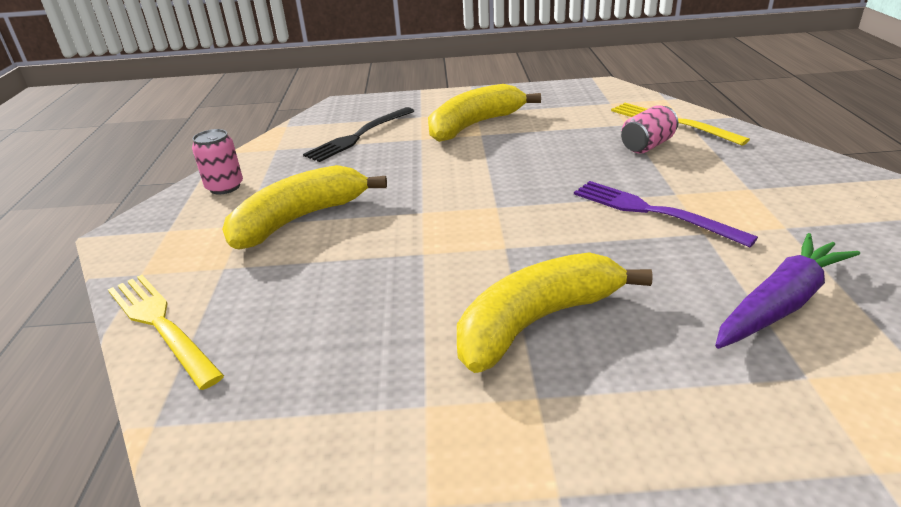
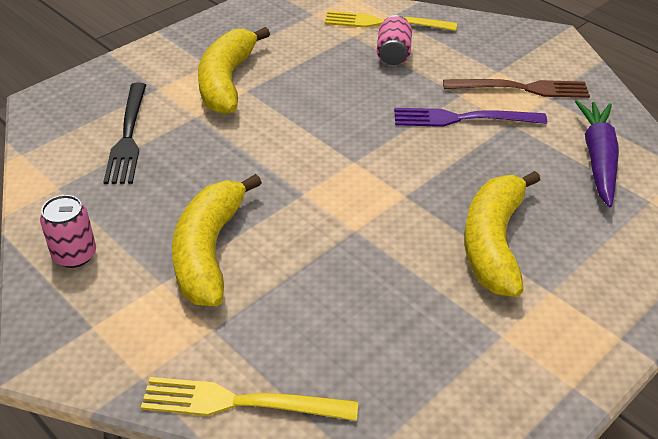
camera: 45 degrees left, 10 degrees up
none -> brown fork [443,79,590,98]

